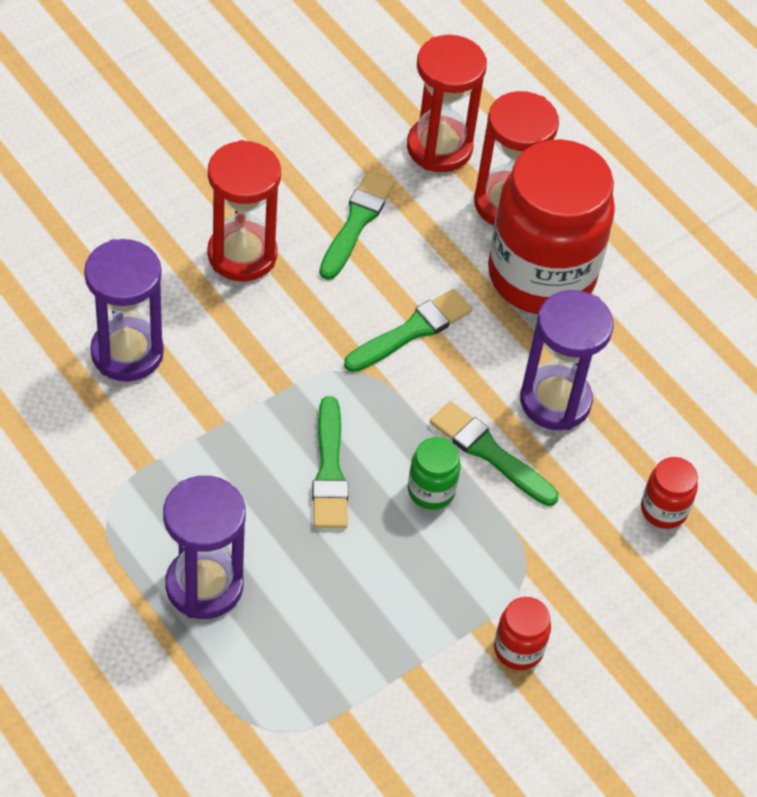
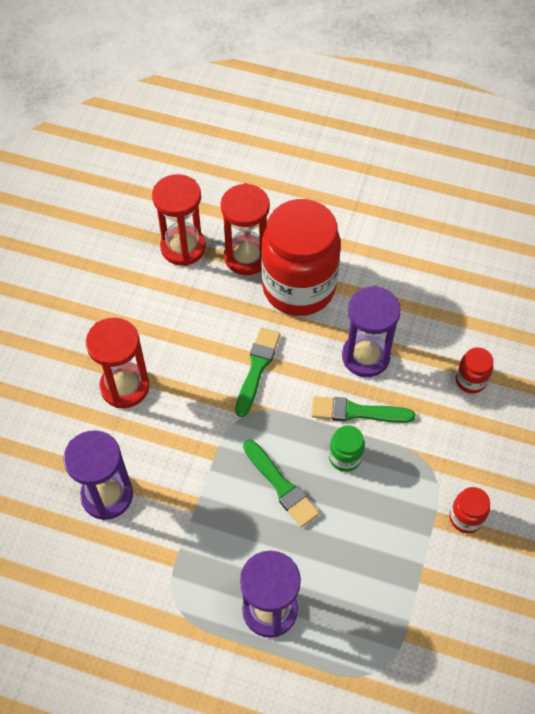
camera: 30 degrees left, 5 degrees up
green brush [319,171,395,280] -> none

